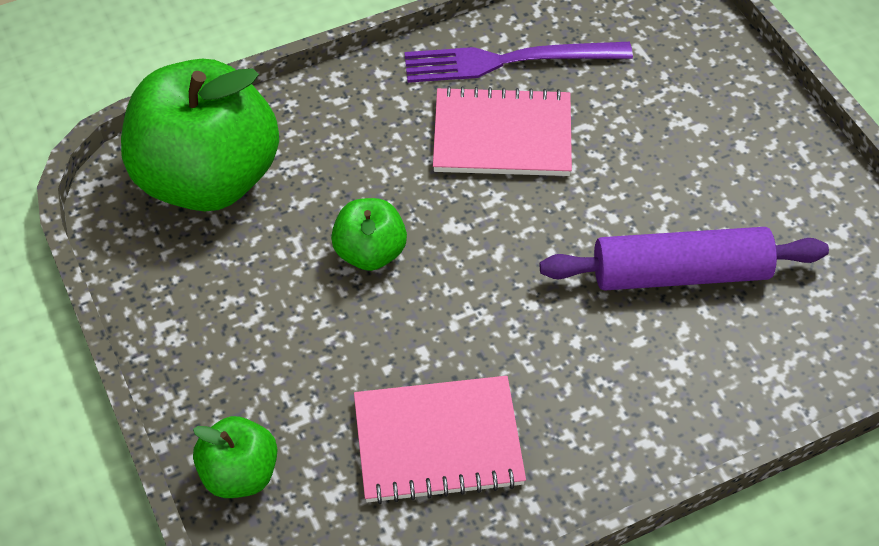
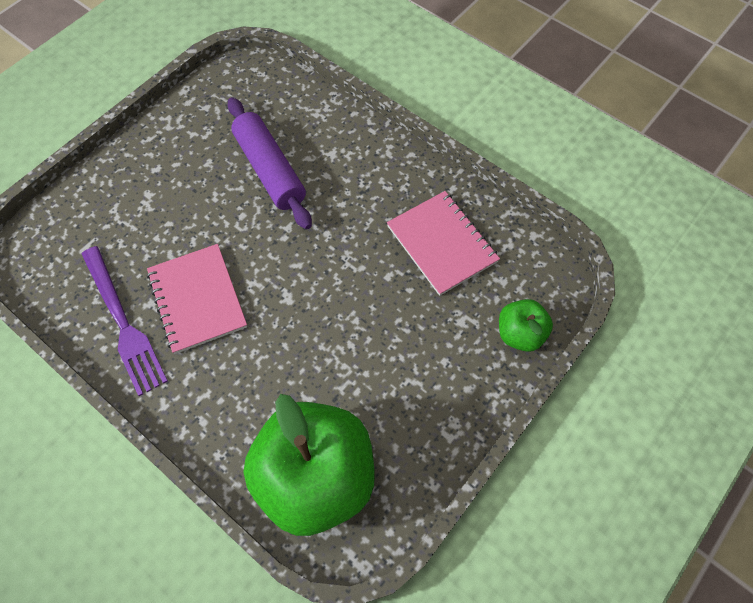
camera: 115 degrees left, 10 degrees up
green apple [331,198,407,271] -> none

